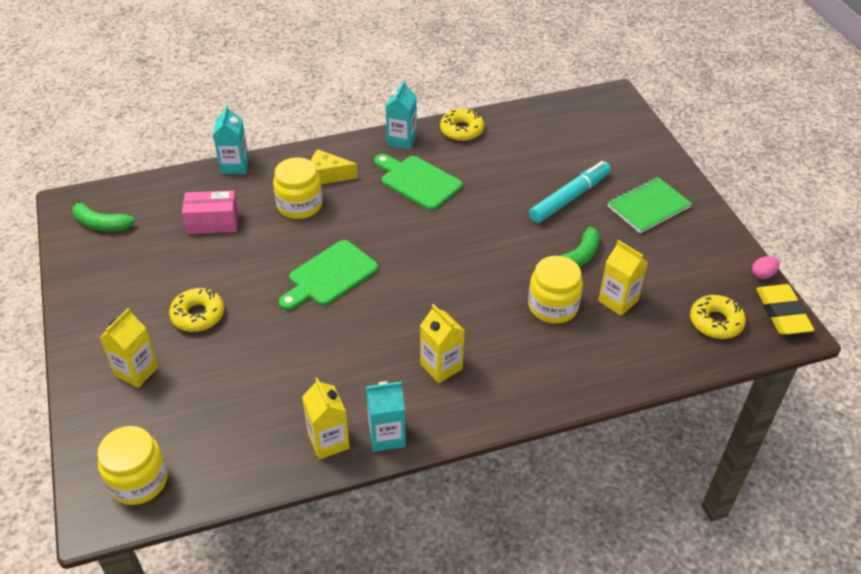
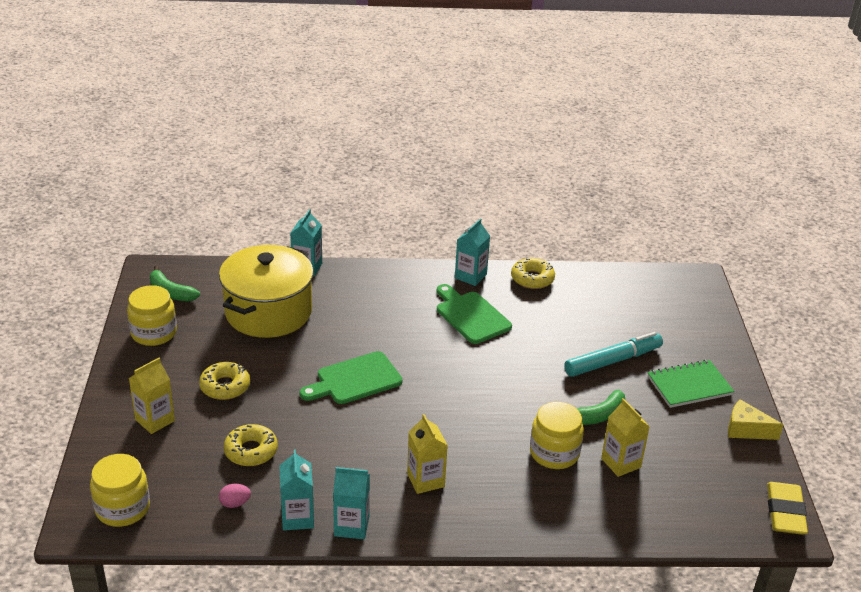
camera: 15 degrees right, 10 degrees down
pink box [182,190,239,234] -> yellow pot [219,245,314,338]
yellow jar [273,157,322,219] -> yellow jar moved to [127,285,177,346]
yellow carton [302,378,350,460] -> turquoise carton [279,449,314,531]
yellow cheese [311,150,357,184] -> yellow cheese moved to [728,399,783,440]
yellow donut [690,295,746,339] -> yellow donut moved to [224,424,278,466]
pink egg [752,256,780,279] -> pink egg moved to [219,484,251,508]

